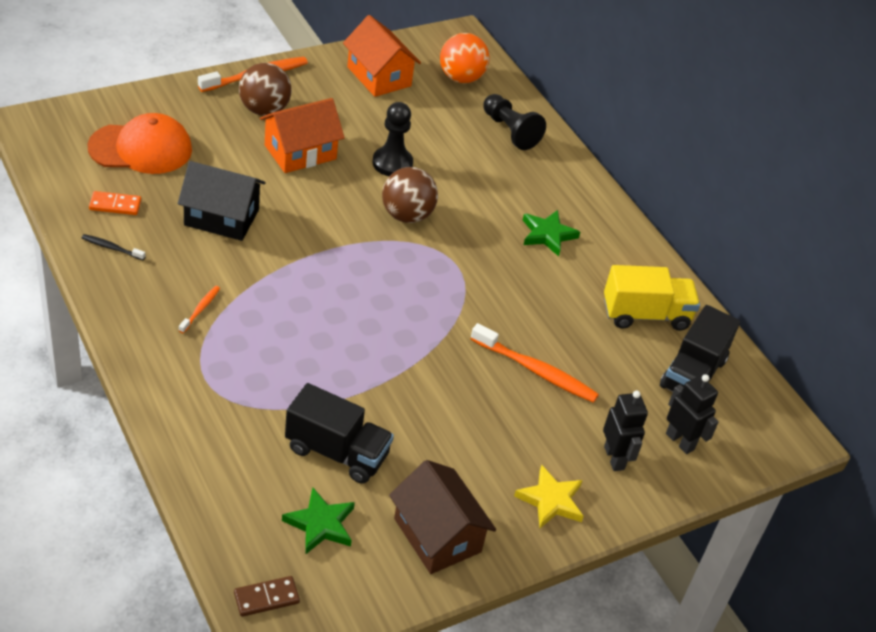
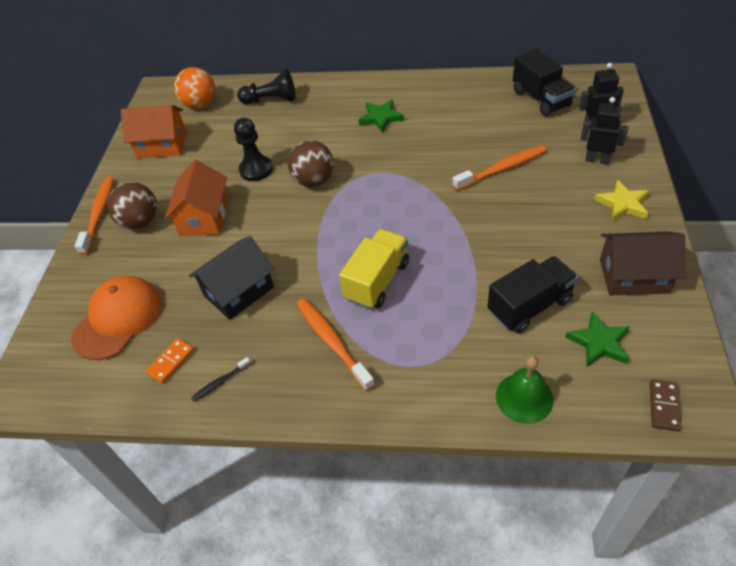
camera: 45 degrees left, 5 degrees up
orange toothbrush [179,286,220,333] -> orange toothbrush [296,298,375,391], size x1.99
yellow truck [604,265,700,331] -> yellow truck moved to [339,229,409,309]
none -> green bell [496,356,553,424]

